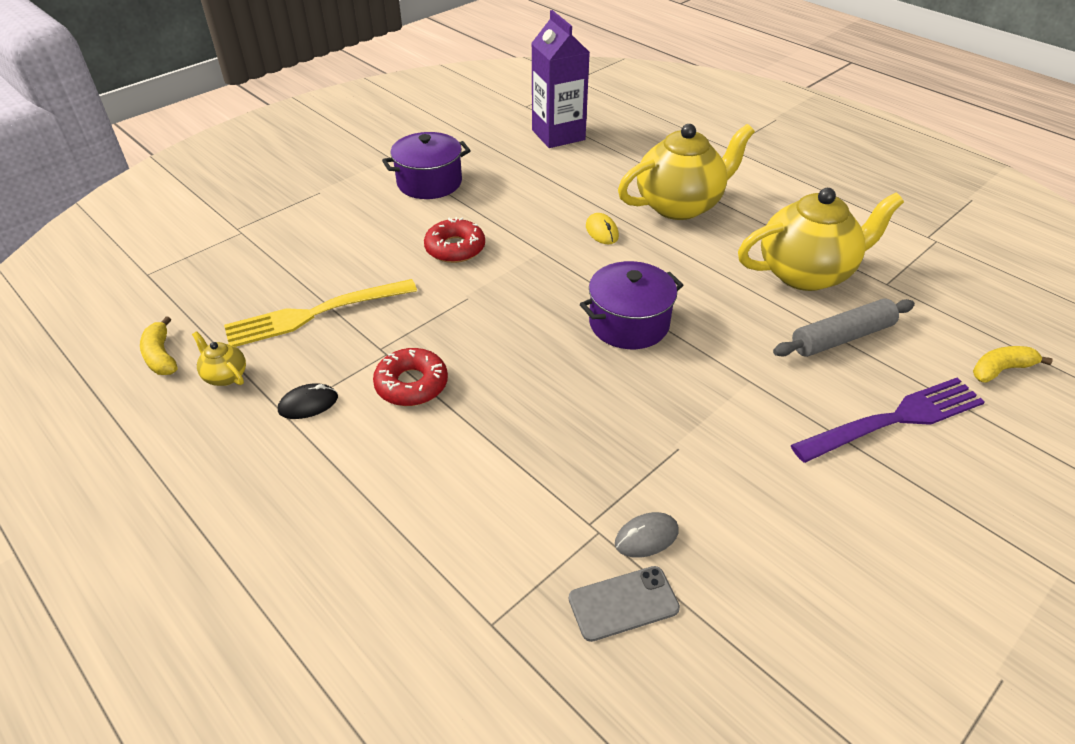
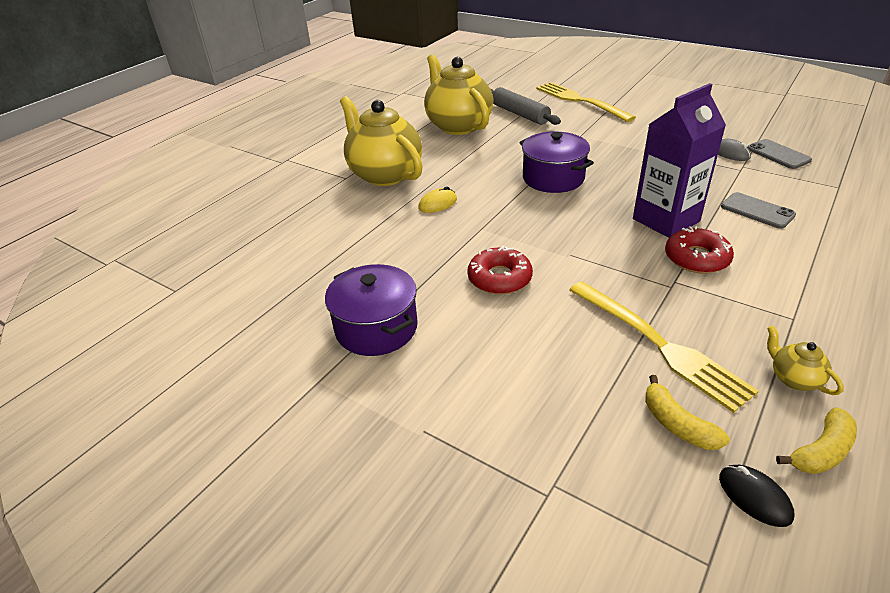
camera: 100 degrees left, 5 degrees down
yellow teapot [192,331,246,386] -> yellow teapot turned 120 degrees clockwise [767,326,844,395]
black mouse [278,383,338,419] -> black mouse moved to [719,465,795,527]
purple carton [531,10,590,148] -> purple carton moved to [633,83,726,238]
purple fork [791,378,985,463] -> yellow fork [536,82,636,122]
yellow banana [973,346,1053,382] -> yellow banana moved to [645,375,730,450]
none -> grey phone [721,192,796,229]

